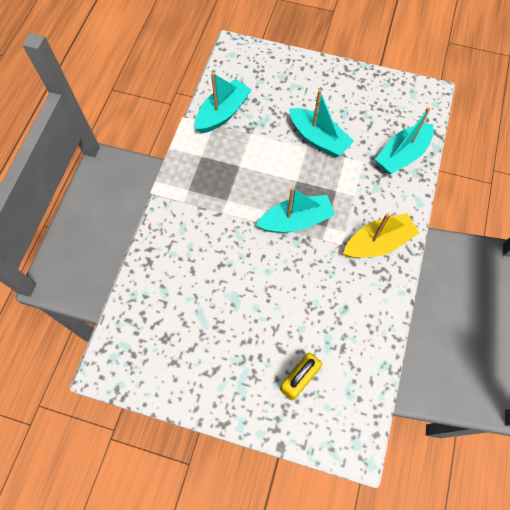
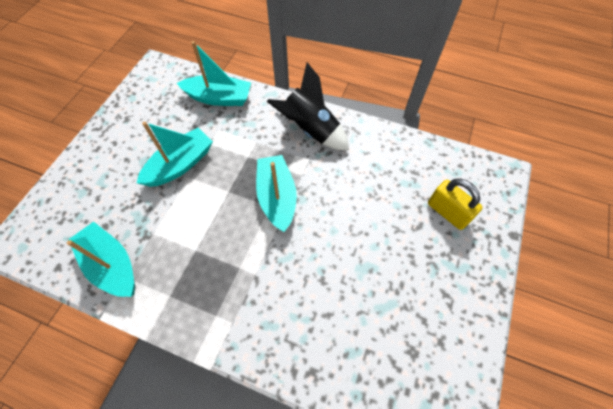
camera: 85 degrees left, 5 degrees down
yellow boat [343,213,420,258] -> black rocket [267,62,349,150]
turquoise boat [375,107,434,174] -> turquoise boat turned 45 degrees counterclockwise [177,41,251,106]

